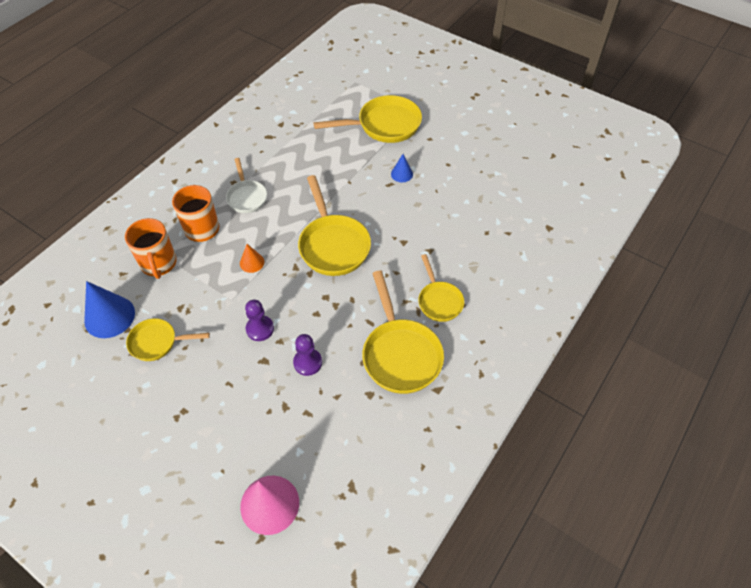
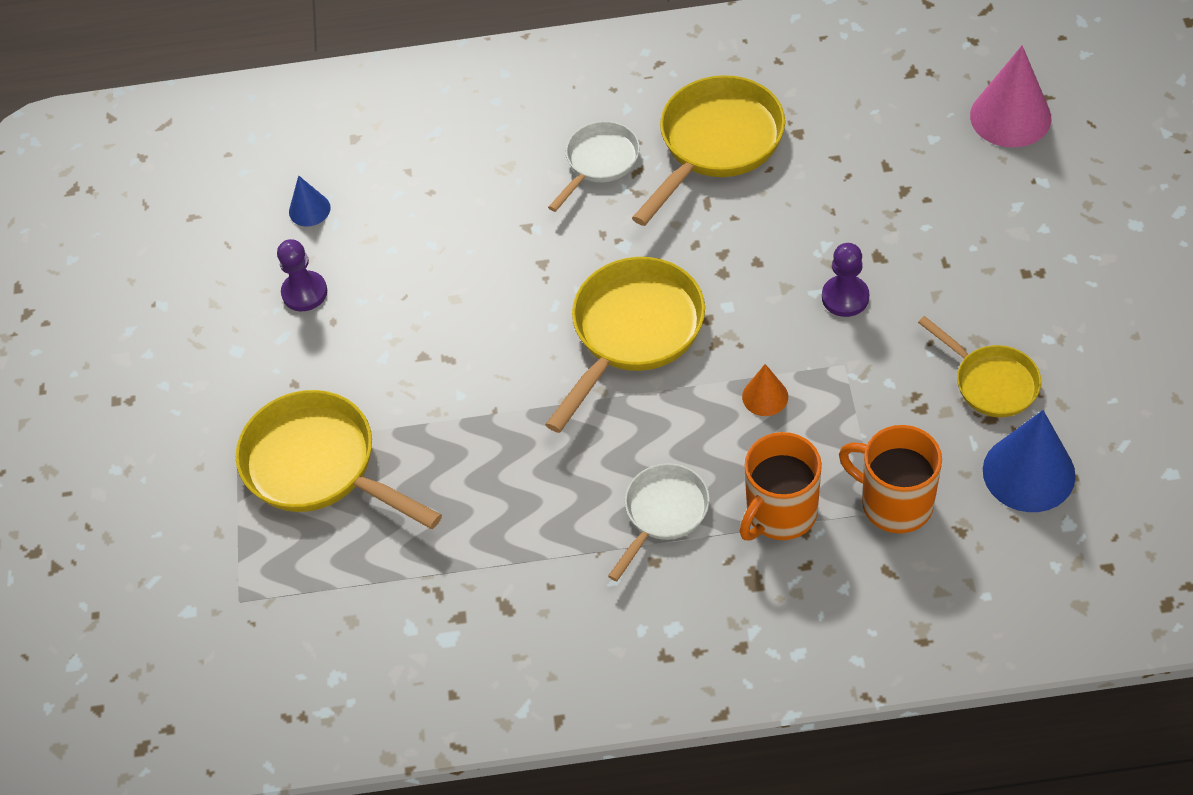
camera: 125 degrees left, 0 degrees up
orange mug [125,218,177,279] -> orange mug turned 90 degrees counterclockwise [839,425,942,533]
purple pawn [293,334,322,376] -> purple pawn moved to [277,239,327,311]
blue cone [391,154,413,182] -> blue cone moved to [289,175,331,226]
yellow pan [418,254,464,322] -> white pan [548,121,640,212]

